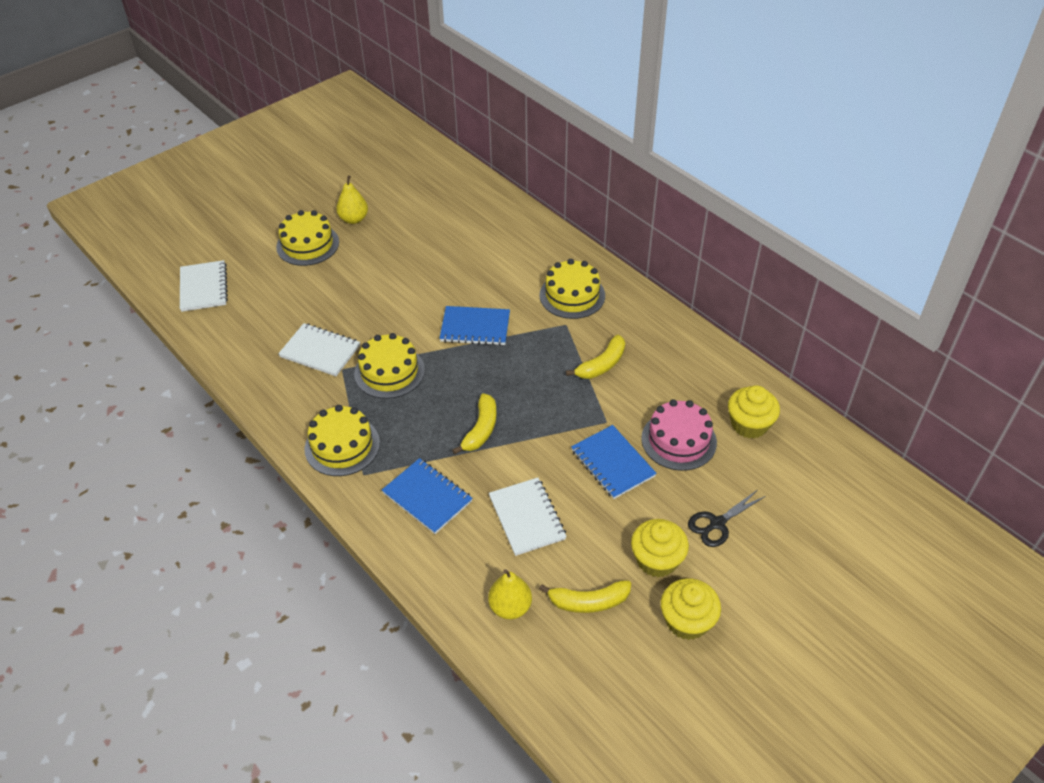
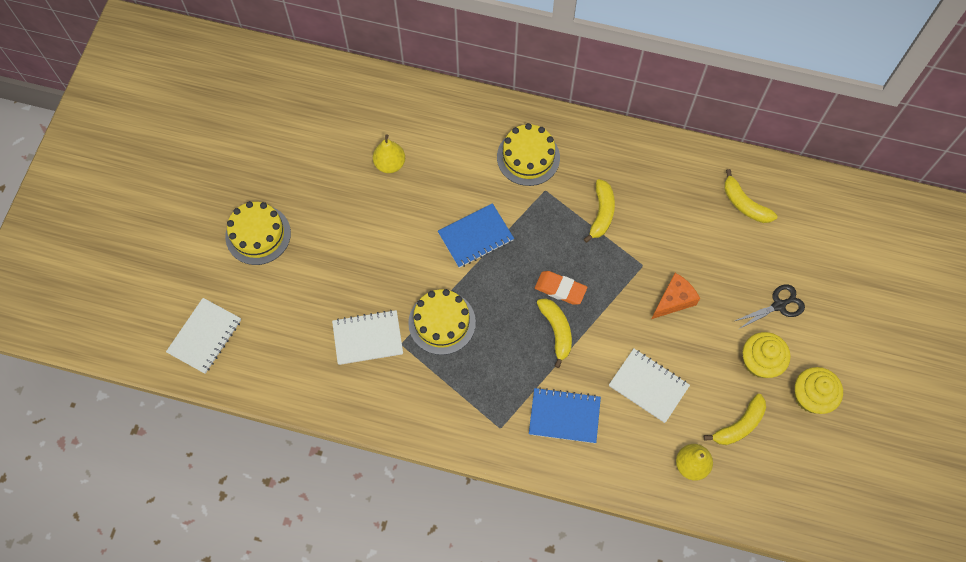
camera: 35 degrees left, 20 degrees up
white notebook [180,260,228,312] -> white notebook turned 75 degrees clockwise [166,298,241,374]
yellow cake [304,405,380,476] -> none
yellow pear [336,175,368,224] -> yellow pear moved to [373,134,405,173]
blue notebook [571,425,657,499] -> orange cheese [652,273,700,319]
pink cake [641,399,717,471] -> none
black scissors [688,490,766,547] -> black scissors turned 135 degrees counterclockwise [735,284,805,329]
yellow cupcake [728,385,780,439] -> yellow banana [724,169,778,223]
none -> orange eraser [535,271,587,305]

